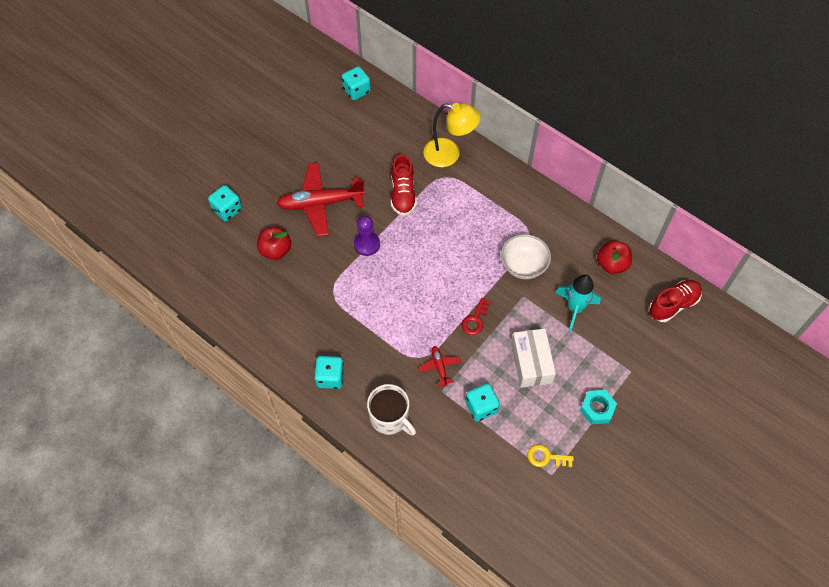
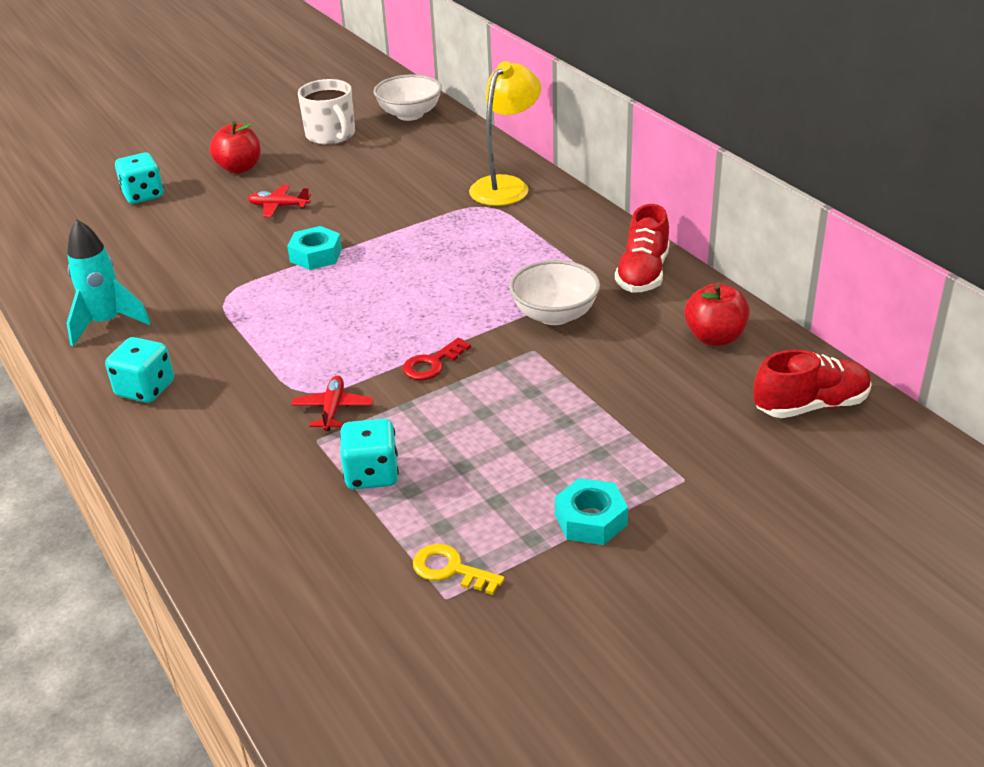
camera: 20 degrees right, 25 degrees down
red apple [257,227,291,260] -> red apple moved to [210,121,261,174]
red plane [277,163,365,237] -> red plane [248,185,311,217], size x0.46
turquoise dice [342,66,371,100] -> white bowl [374,74,442,121]
purple pawn [354,216,380,256] -> turquoise nut [287,226,342,270]
white mug [367,384,416,436] -> white mug moved to [298,79,355,145]
red shoe [391,155,417,216] -> red shoe moved to [615,204,670,293]
yellow lamp [423,103,481,167] -> yellow lamp turned 90 degrees counterclockwise [469,61,541,206]
white box [511,329,556,388] -> none
turquoise rocket [555,274,601,331] -> turquoise rocket moved to [67,220,151,346]

